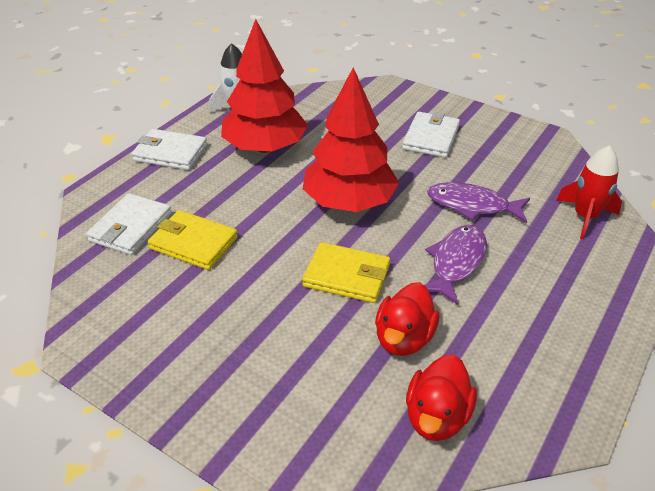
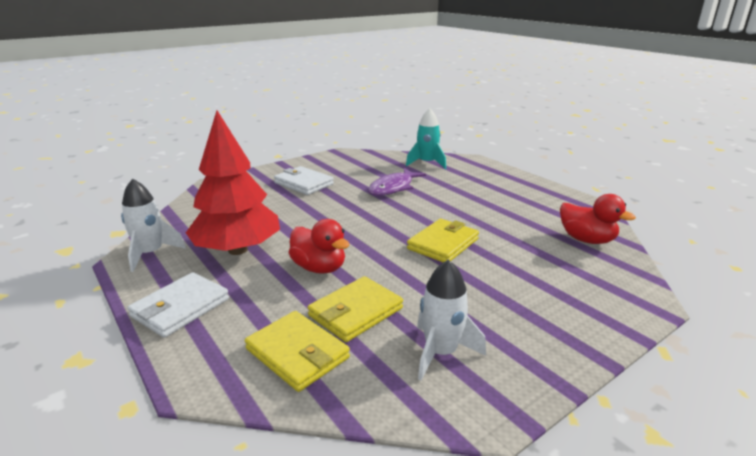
camera: 70 degrees left, 15 degrees down
white wallet [86,193,172,255] -> yellow wallet [245,311,350,392]
red tree [303,67,399,212] -> none
red duck [375,282,439,356] -> red duck moved to [288,219,349,274]
purple fish [424,225,487,305] -> none
red rocket [556,145,622,240] -> turquoise rocket [406,108,446,169]
none -> white rocket [417,259,486,381]

